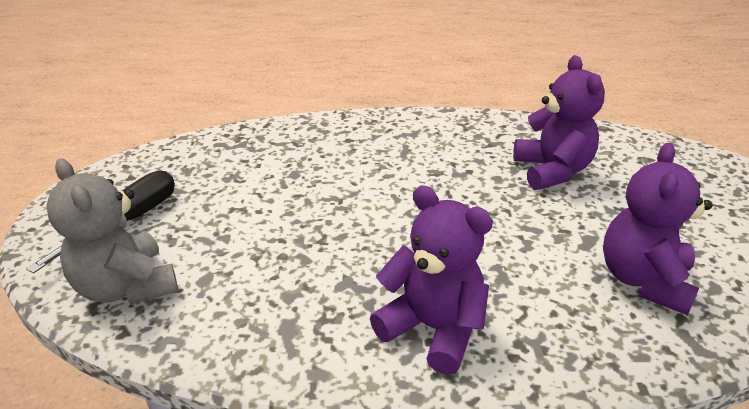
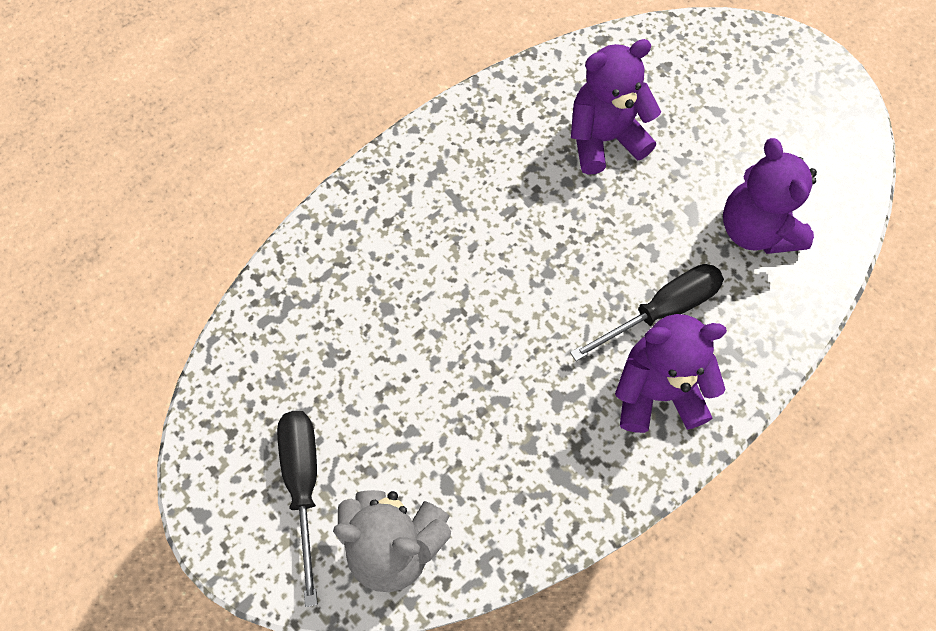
camera: 40 degrees left, 30 degrees up
purple teddy bear [513,55,605,190] -> purple teddy bear turned 60 degrees counterclockwise [571,39,661,175]
none -> black screwdriver [570,264,724,361]

